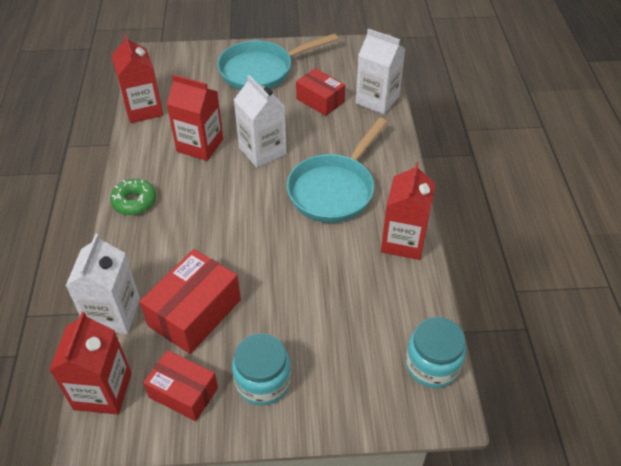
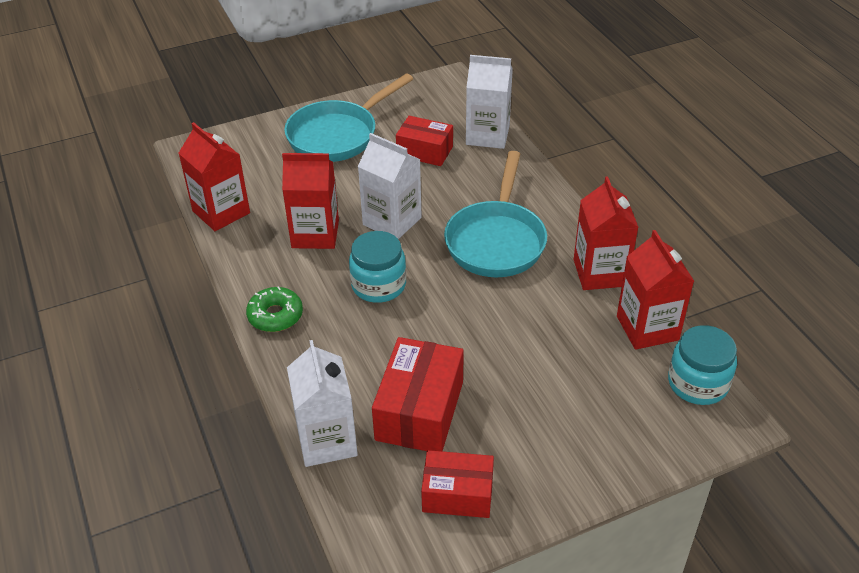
camera: 20 degrees left, 5 degrees down
red carton [49,312,131,415] -> red carton moved to [617,230,694,350]
turquoise jar [232,333,291,406] -> turquoise jar moved to [349,231,406,303]

